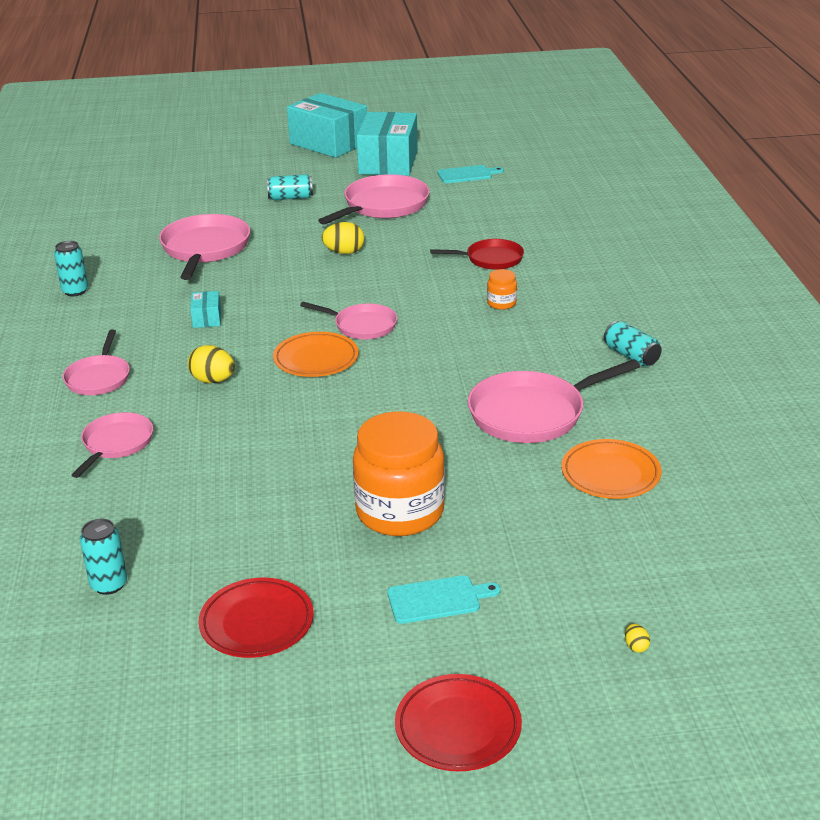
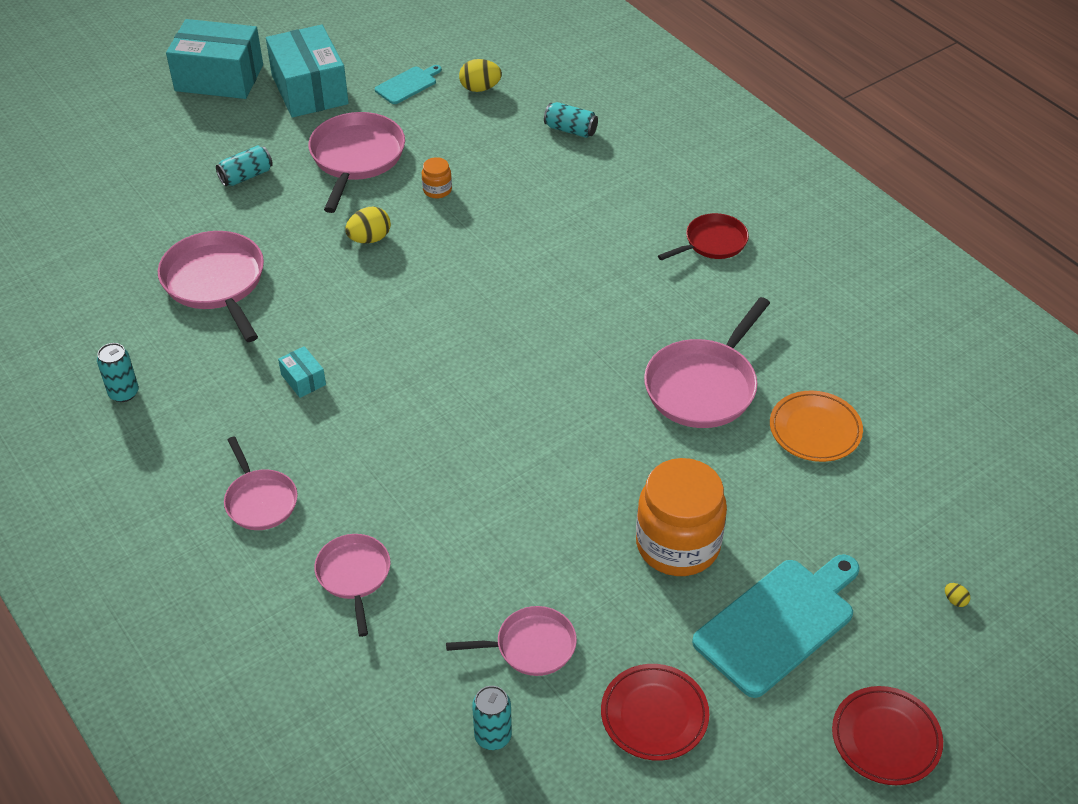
camera: 30 degrees left, 15 degrees up
yellow egg [187,345,235,383] -> yellow egg moved to [459,59,502,92]
orange plate [273,332,359,377] -> none
pink pan [300,302,397,340] -> pink pan moved to [446,606,577,676]
turquoise cutting board [387,575,501,624] -> turquoise cutting board [692,554,860,698], size x1.92
red pan [430,239,524,270] -> red pan moved to [658,213,749,260]
orange jar [487,269,517,310] -> orange jar moved to [422,157,452,198]
turquoise can [604,321,662,367] -> turquoise can moved to [544,102,598,138]

